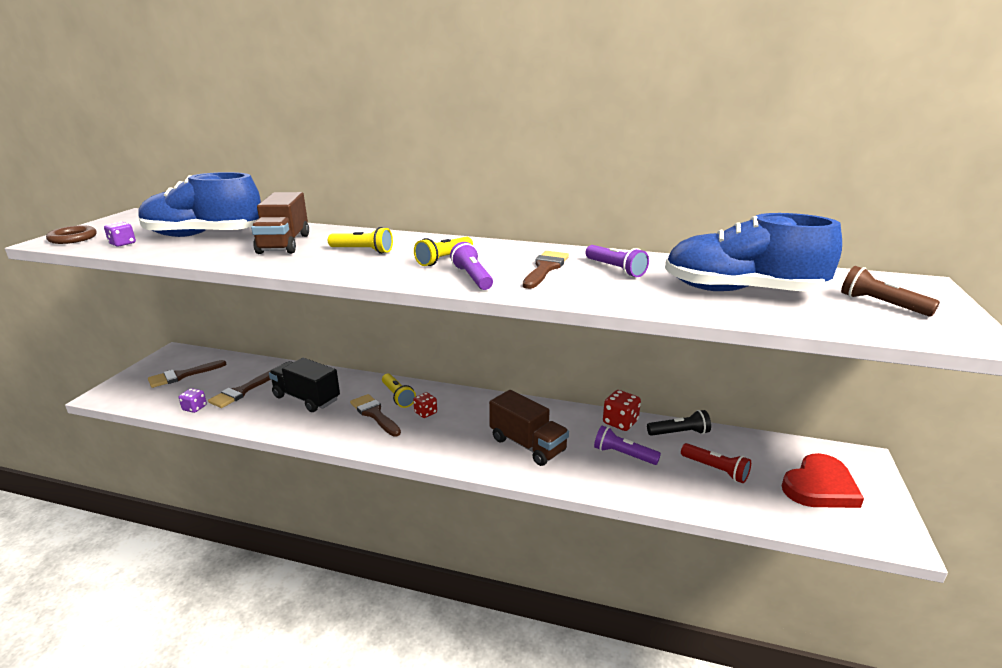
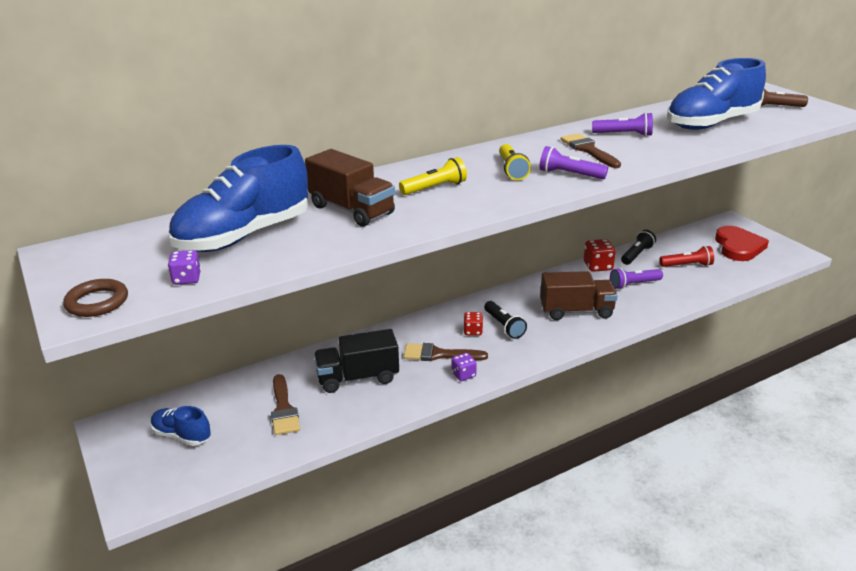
camera: 45 degrees left, 5 degrees up
brown brush [148,360,226,388] -> blue shoe [151,406,211,446]
purple dice [179,388,207,413] -> purple dice moved to [451,353,477,381]
yellow flashlight [382,374,416,408] -> none
none -> black flashlight [484,301,527,339]

